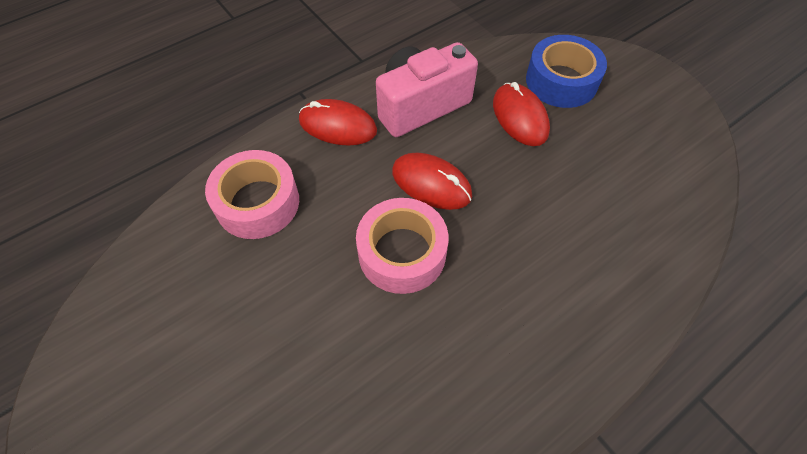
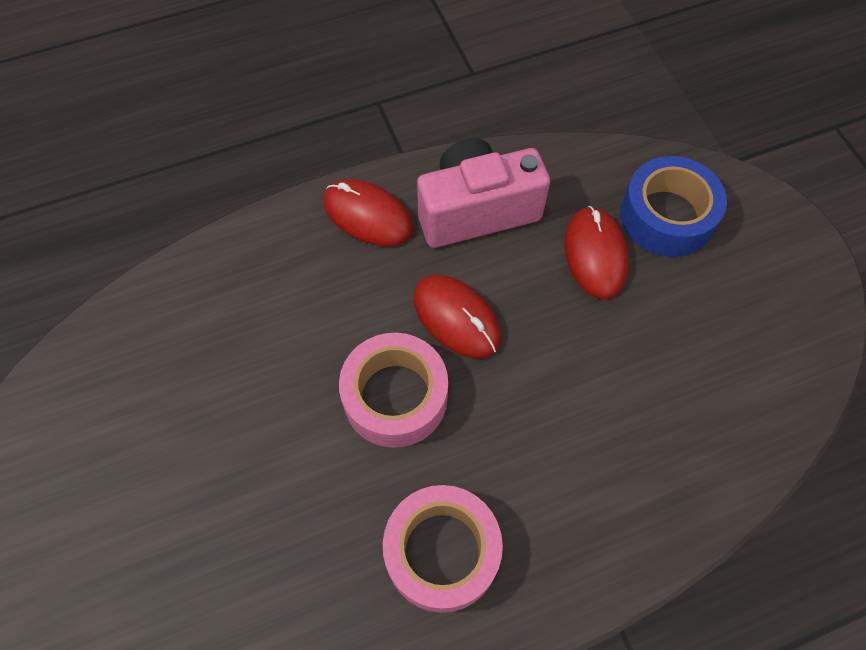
camera: 15 degrees right, 5 degrees up
pink tape [205,150,299,239] -> pink tape moved to [383,485,503,613]

